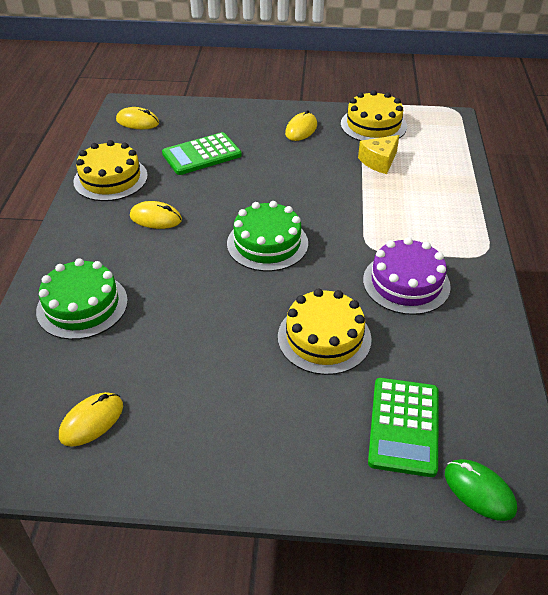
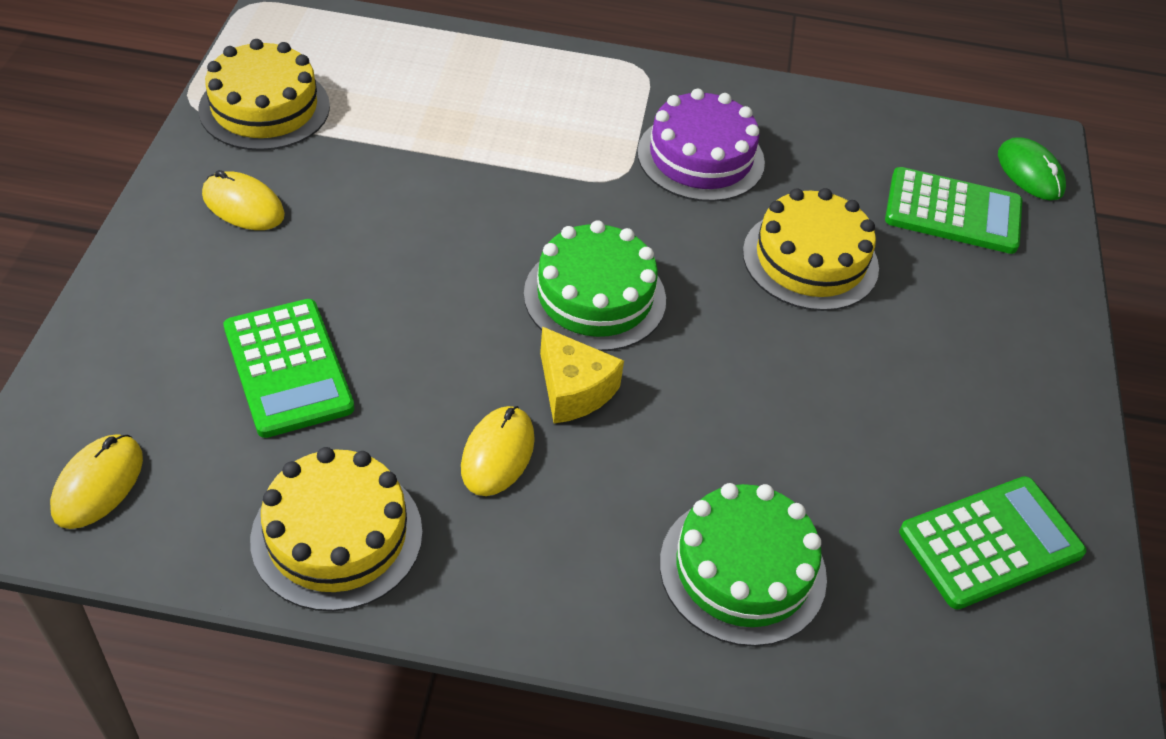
camera: 90 degrees left, 5 degrees up
yellow mouse [59,392,123,447] -> green calculator [899,476,1086,610]
yellow cheese [358,135,399,174] -> yellow cheese moved to [540,326,624,423]
green mouse [445,459,517,521] -> green mouse turned 75 degrees counterclockwise [998,137,1066,200]

